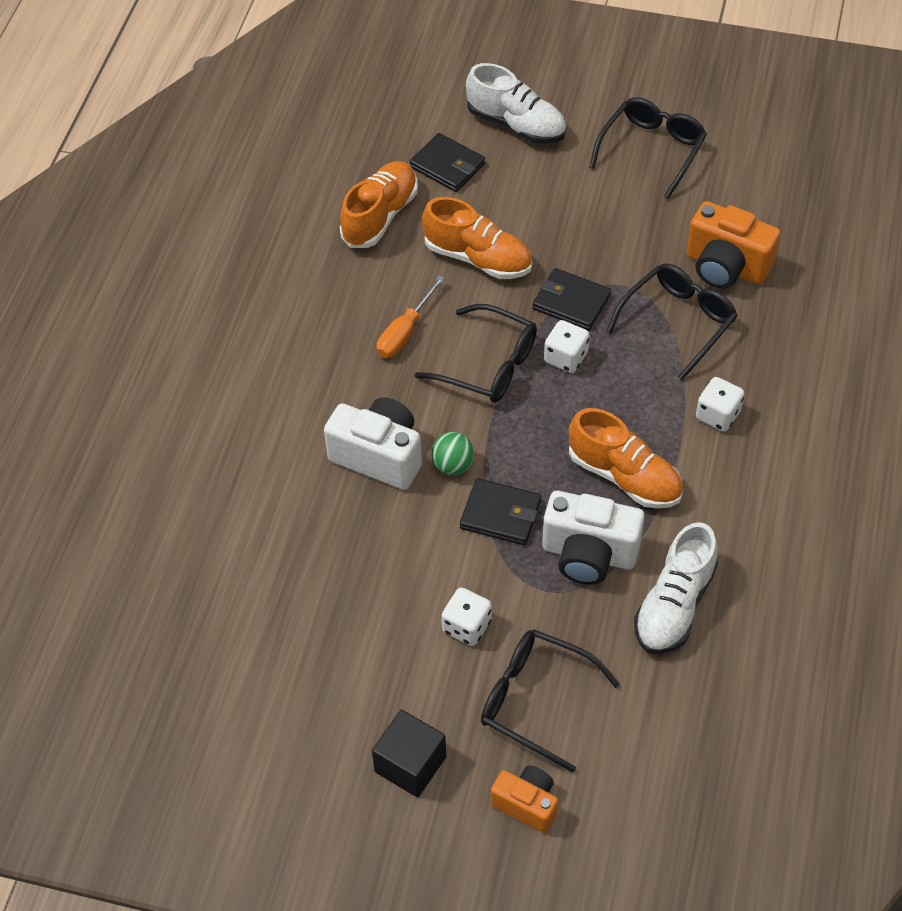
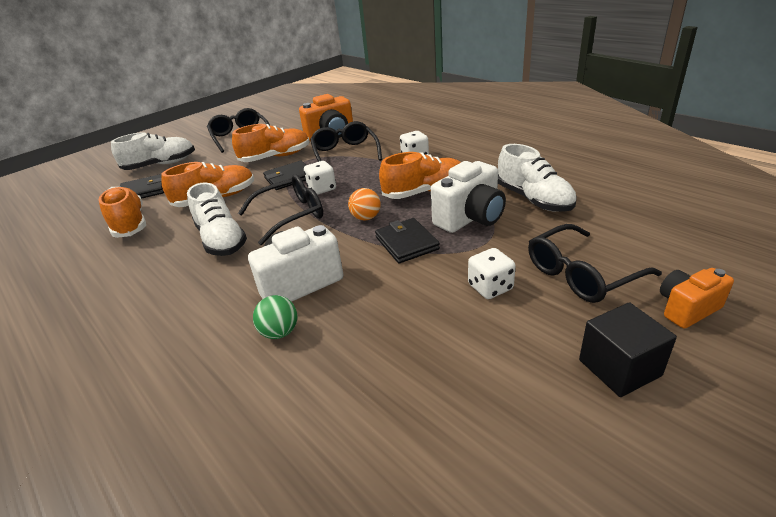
camera: 55 degrees left, 20 degrees down
orange screwdriver [377,275,445,358] -> white shoe [187,183,247,256]
green ball [431,432,474,475] -> green ball moved to [253,295,298,339]
black wallet [460,478,541,545] -> black wallet turned 75 degrees counterclockwise [375,218,440,263]
none -> orange shoe [232,124,310,162]
none -> orange ball [348,188,381,220]

